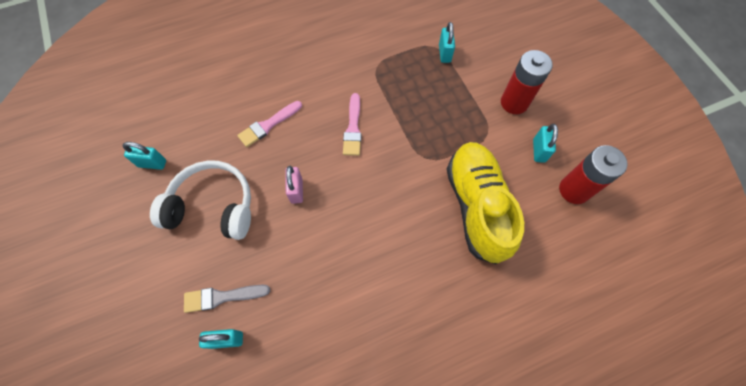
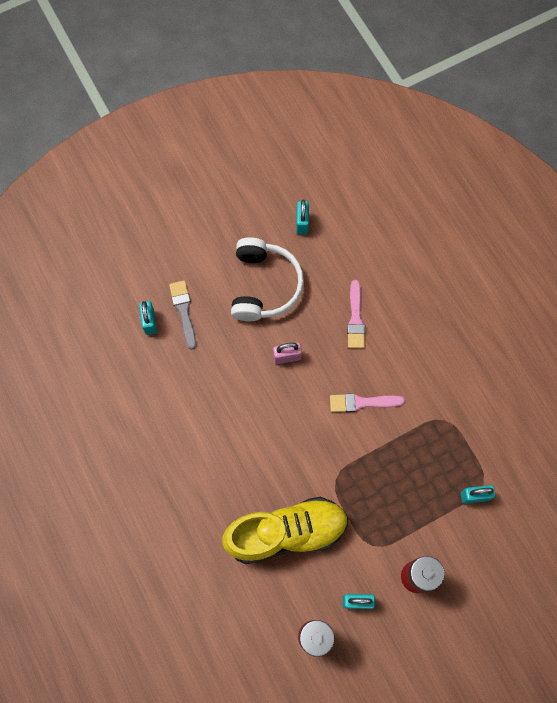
camera: 85 degrees right, 5 degrees up
pink brush [237,101,302,147] -> pink brush turned 135 degrees counterclockwise [347,280,365,348]

